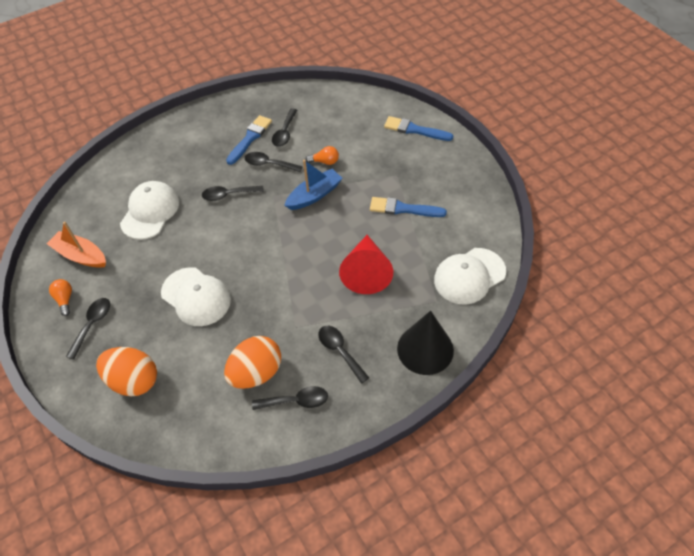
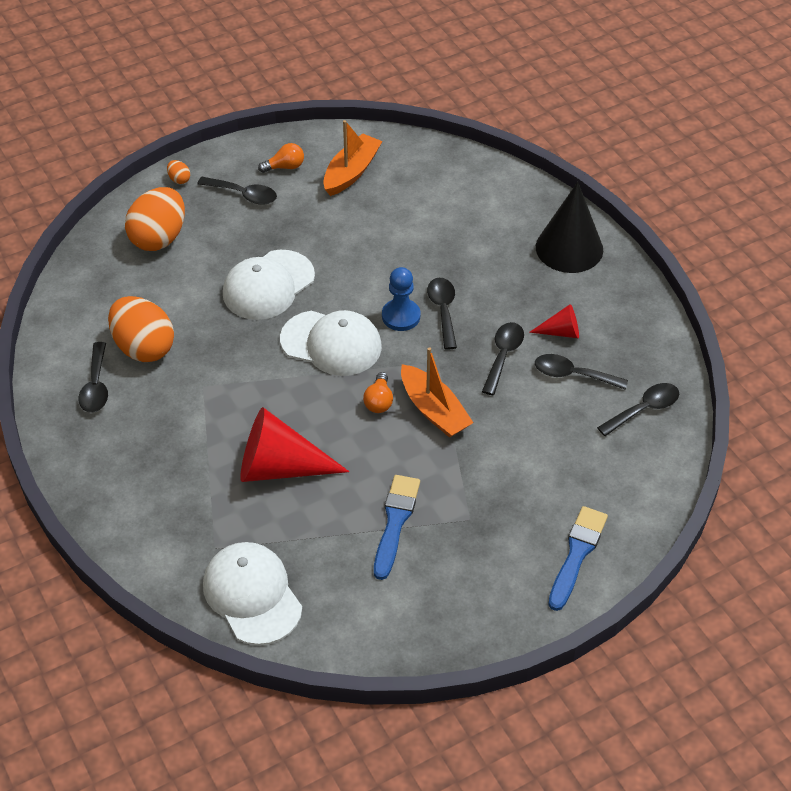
camera: 90 degrees right, 5 degrees down
white cap [120,181,179,240] -> white cap moved to [280,310,382,376]
blue brush [226,115,272,165] -> red cone [529,304,579,338]
blue boat [284,160,342,210] -> orange boat [401,347,474,438]
orange light bulb [306,146,339,165] -> orange light bulb moved to [363,372,393,413]
black spoon [318,326,369,384] -> black spoon moved to [597,383,679,436]
black cone [397,311,454,375] -> black cone moved to [536,182,603,273]
none -> orange egg [167,160,190,184]
none -> blue pawn [382,267,420,331]

